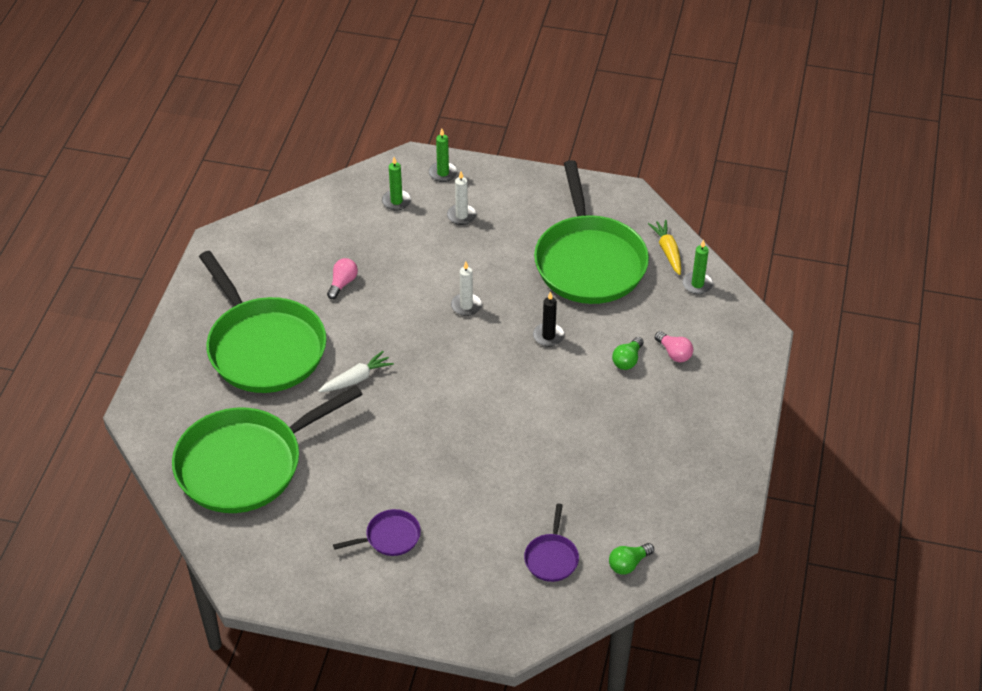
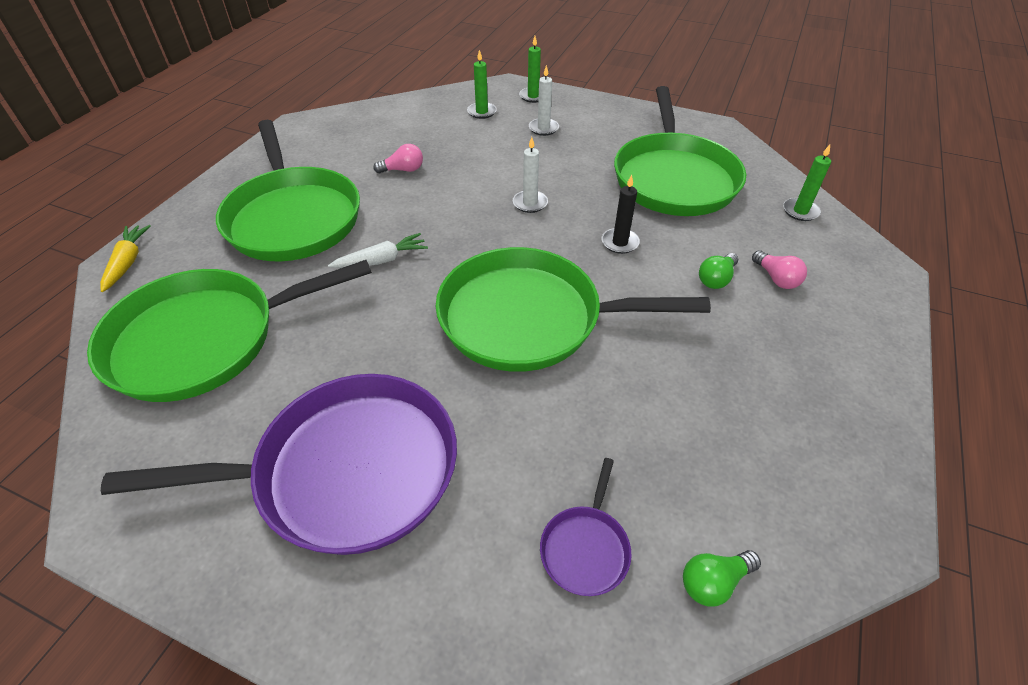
camera: 10 degrees right, 0 degrees up
pink light bulb [327,258,358,299] -> pink light bulb turned 45 degrees clockwise [373,144,423,173]
purple pan [333,509,421,556] -> purple pan [101,374,457,555], size x2.40
yellow carrot [648,220,681,275] -> yellow carrot moved to [100,225,151,292]
none -> green pan [436,247,711,372]

